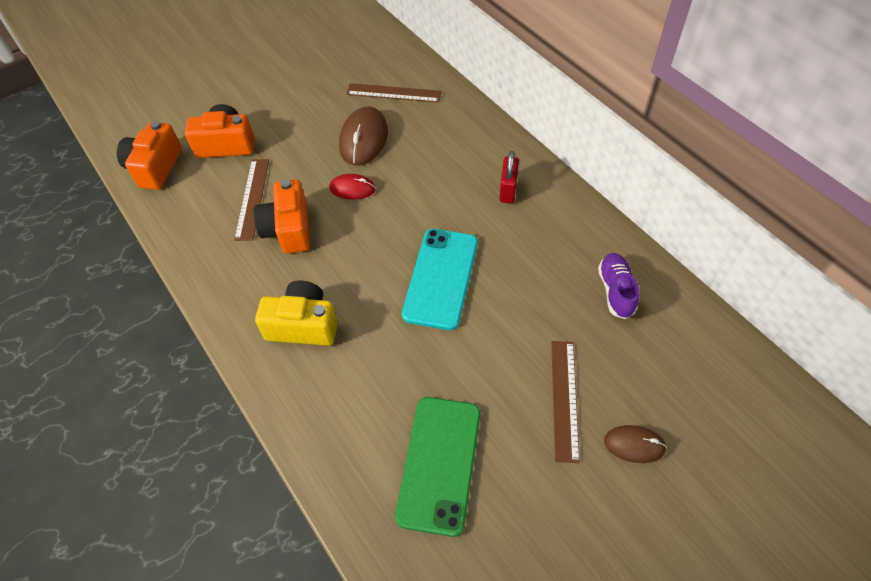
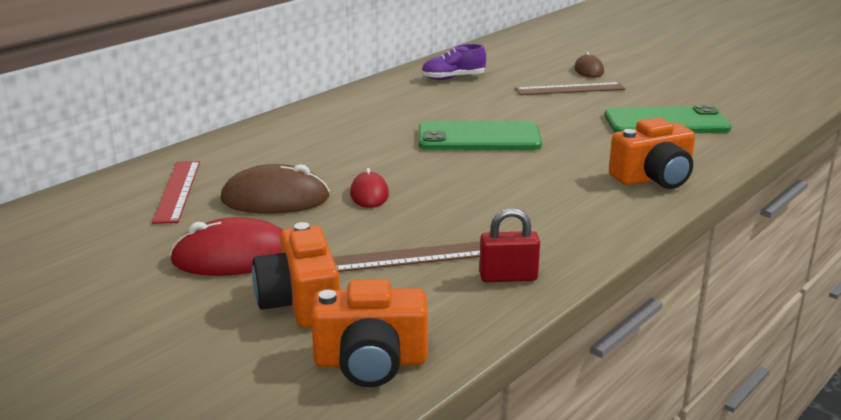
camera: 105 degrees left, 30 degrees down
orange camera [254,179,310,254] -> orange camera moved to [609,118,695,189]
yellow camera [255,281,338,346] -> none
brown ruler [346,83,442,103] -> red ruler [152,161,200,224]
turquoise phone [402,229,478,330] -> green phone [419,121,542,150]
red padlock [499,151,519,203] -> red padlock moved to [479,208,540,282]
none -> red mouse [170,217,283,276]

